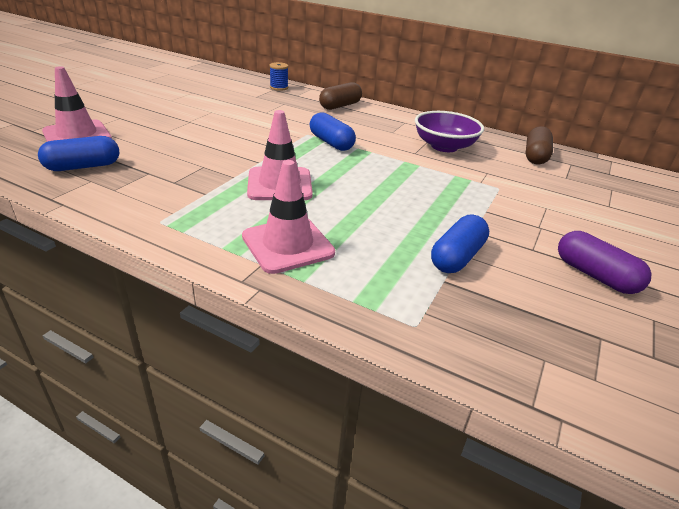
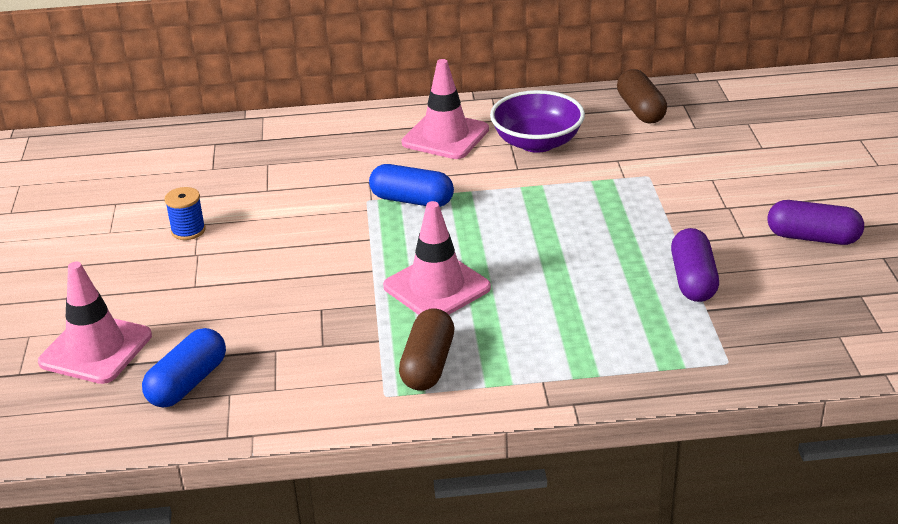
camera: 30 degrees left, 0 degrees up
pink traffic cone [242,160,335,274] -> pink traffic cone moved to [402,59,489,159]
blue spool [269,62,288,91] -> blue spool moved to [165,187,206,240]
brown capsule [319,82,362,110] -> brown capsule moved to [399,308,454,391]
blue capsule [431,214,489,273] -> purple capsule [671,228,719,302]

